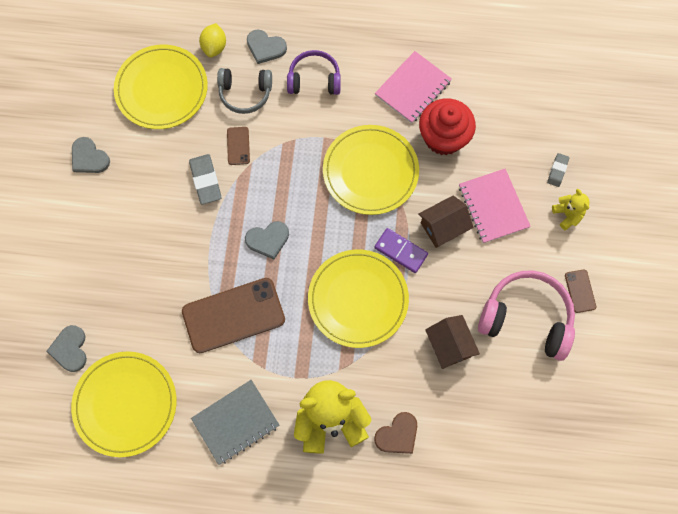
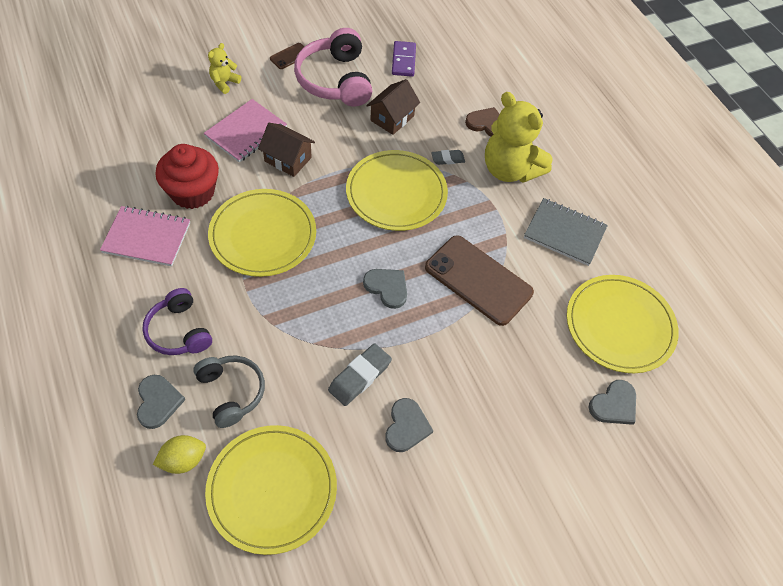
camera: 125 degrees left, 15 degrees down
grey heart [72,137,110,173] -> grey heart moved to [385,398,433,452]
brown phone [227,127,250,165] -> none
purple domino [374,228,428,273] -> purple domino moved to [392,41,416,77]
grey eraser [547,153,569,187] -> grey eraser moved to [431,150,465,165]

